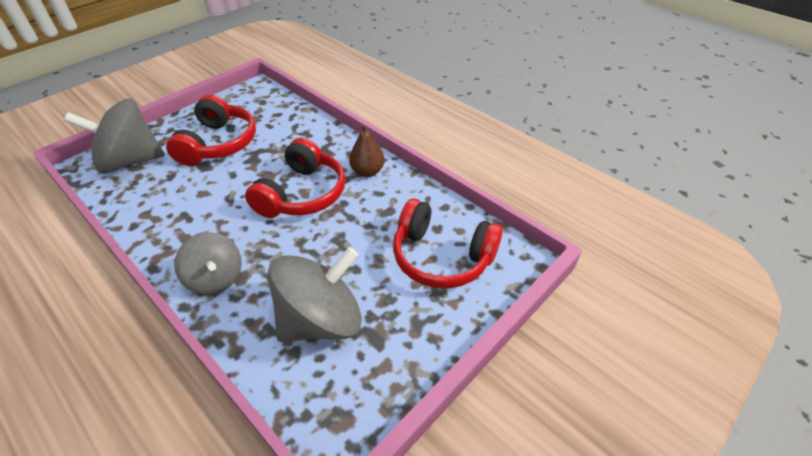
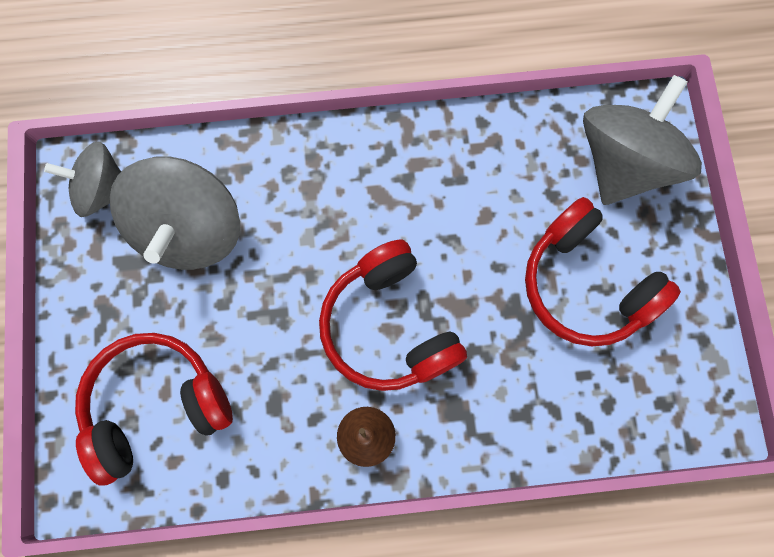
camera: 130 degrees right, 30 degrees up
grey spinning top [174,232,242,295] -> grey spinning top moved to [44,141,121,217]

